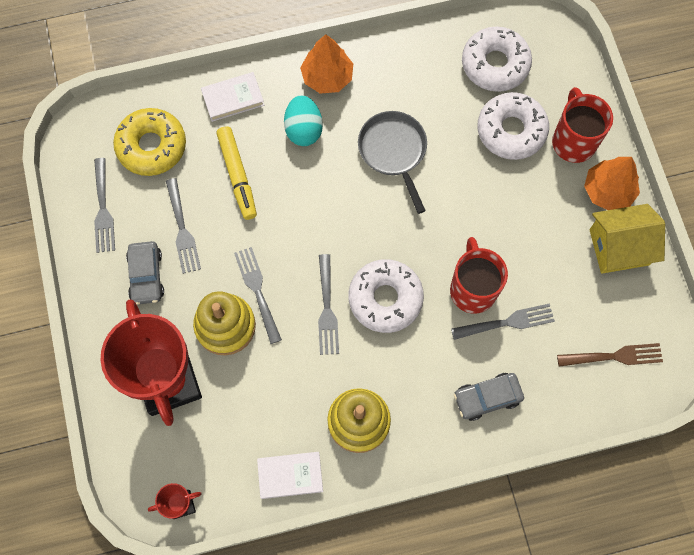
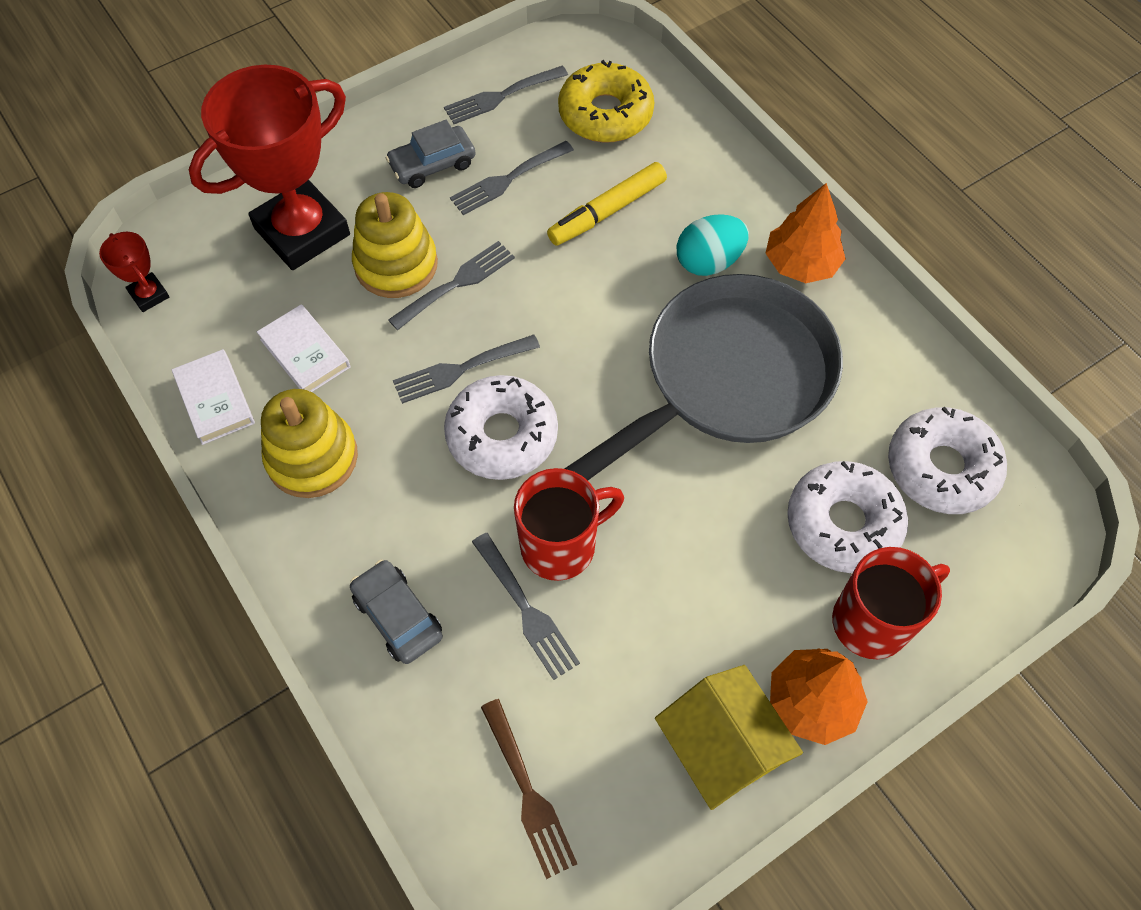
camera: 70 degrees right, 10 degrees down
white book [201,72,264,122] -> white book moved to [257,304,350,392]
grey pan [358,111,427,214] -> grey pan [565,274,843,480], size x1.80

